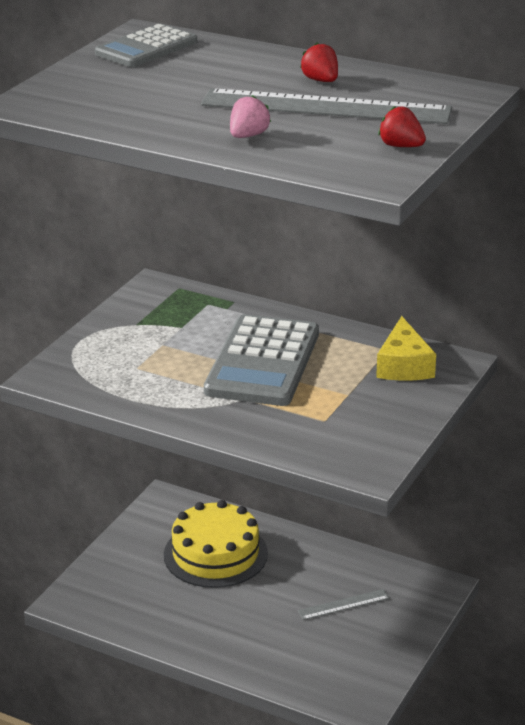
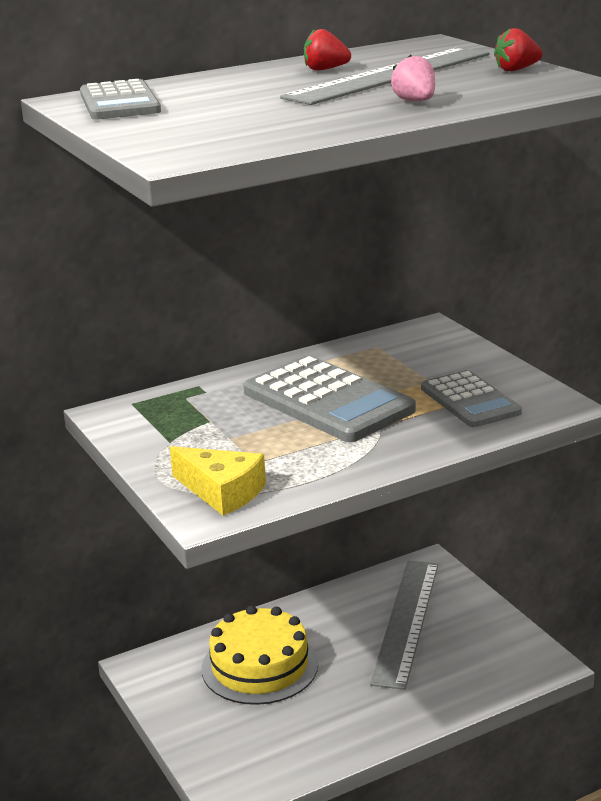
camera: 55 degrees left, 5 degrees down
grey ruler [298,589,389,620] -> grey ruler [370,560,439,690], size x2.19
yellow cheese [376,316,436,381] -> yellow cheese moved to [170,446,266,516]
none -> grey calculator [421,370,522,427]

